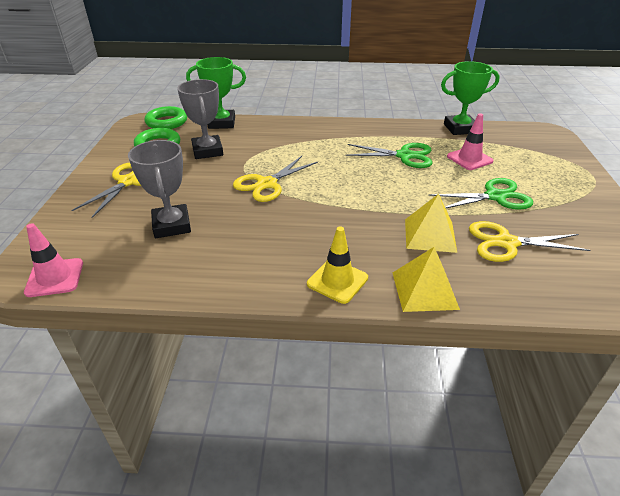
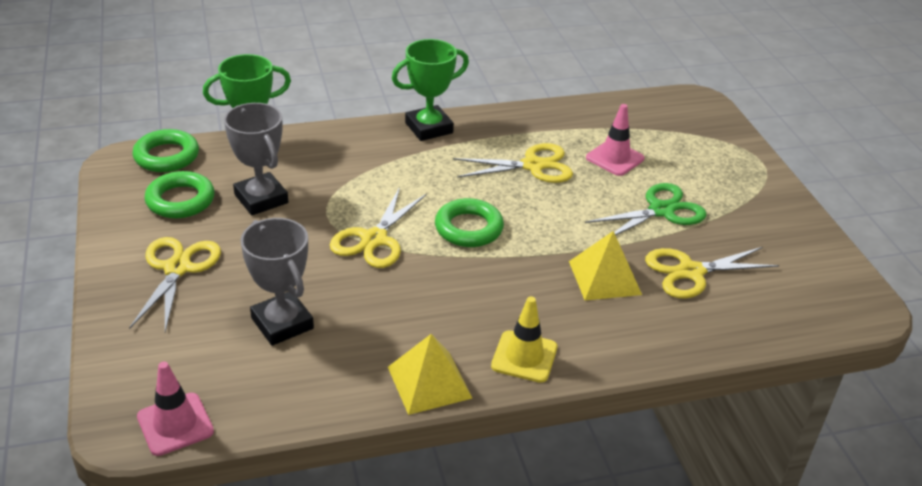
camera: 20 degrees left, 0 degrees up
green scissors [345,143,432,168] -> yellow scissors [453,143,573,183]
yellow pyramid [393,247,460,312] -> yellow pyramid moved to [388,334,472,415]
green trophy [441,61,500,135] -> green trophy moved to [392,39,469,141]
none -> green ring [435,198,504,247]

